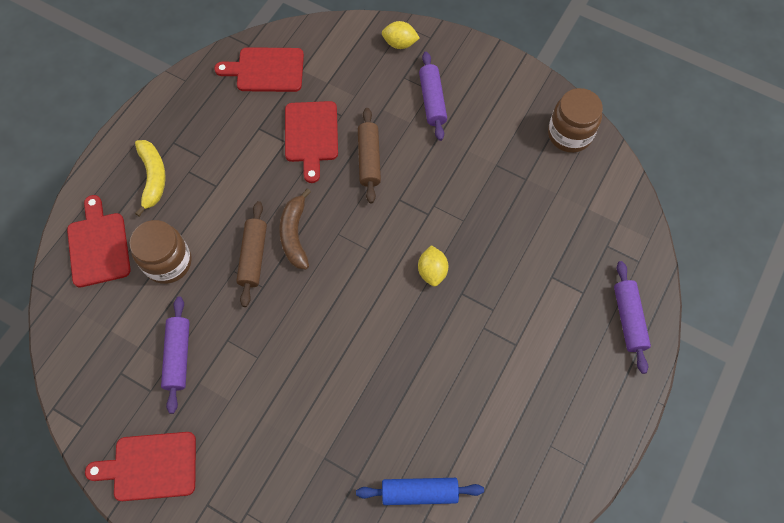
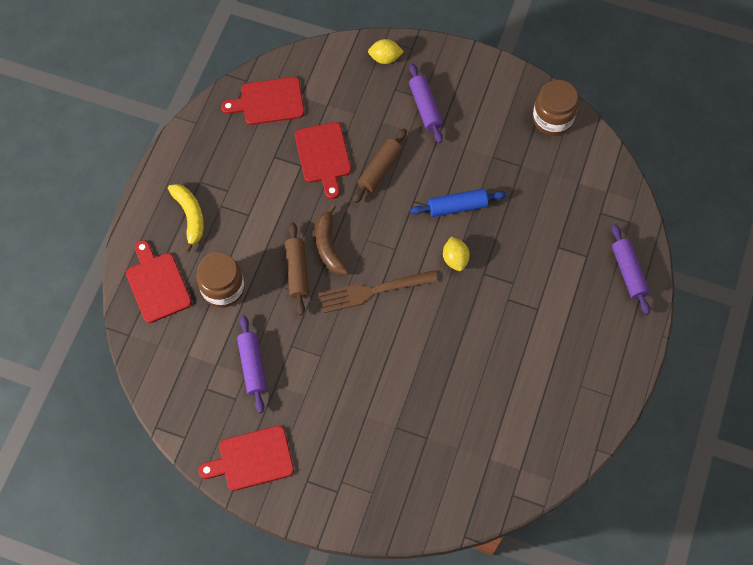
camera: 10 degrees left, 0 degrees up
blue rolling pin [356,478,484,505] -> blue rolling pin moved to [410,189,506,217]
brown rolling pin [358,108,381,203] -> brown rolling pin turned 45 degrees clockwise [353,129,407,204]
none -> brown fork [319,270,438,313]

